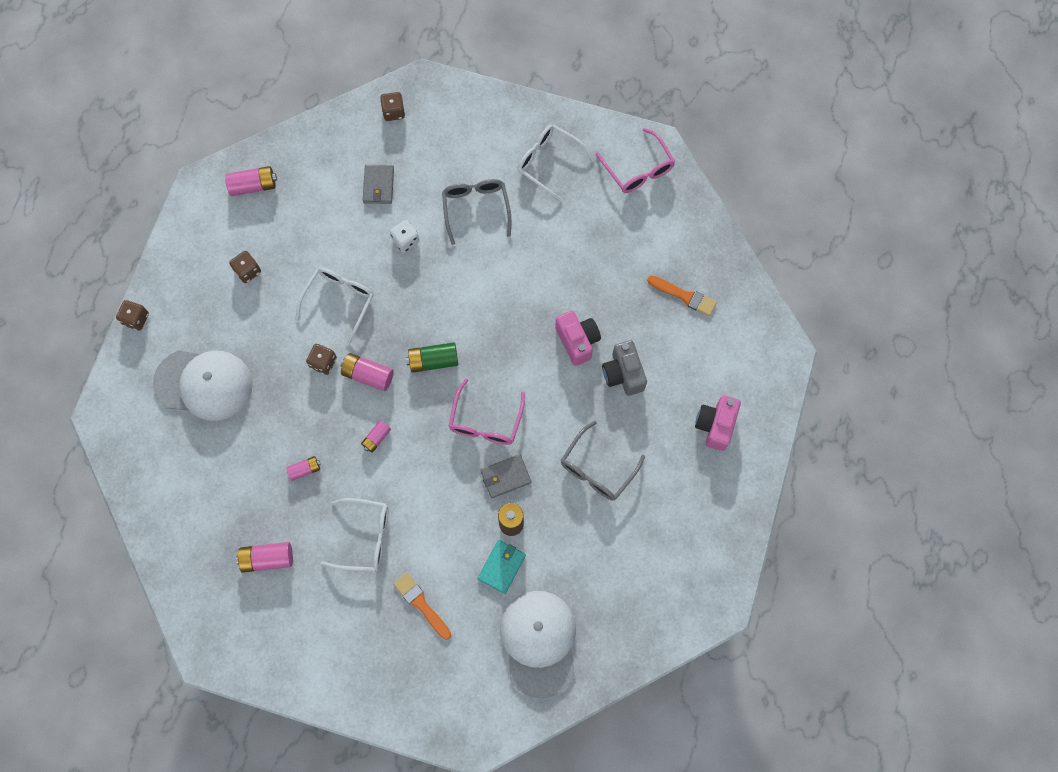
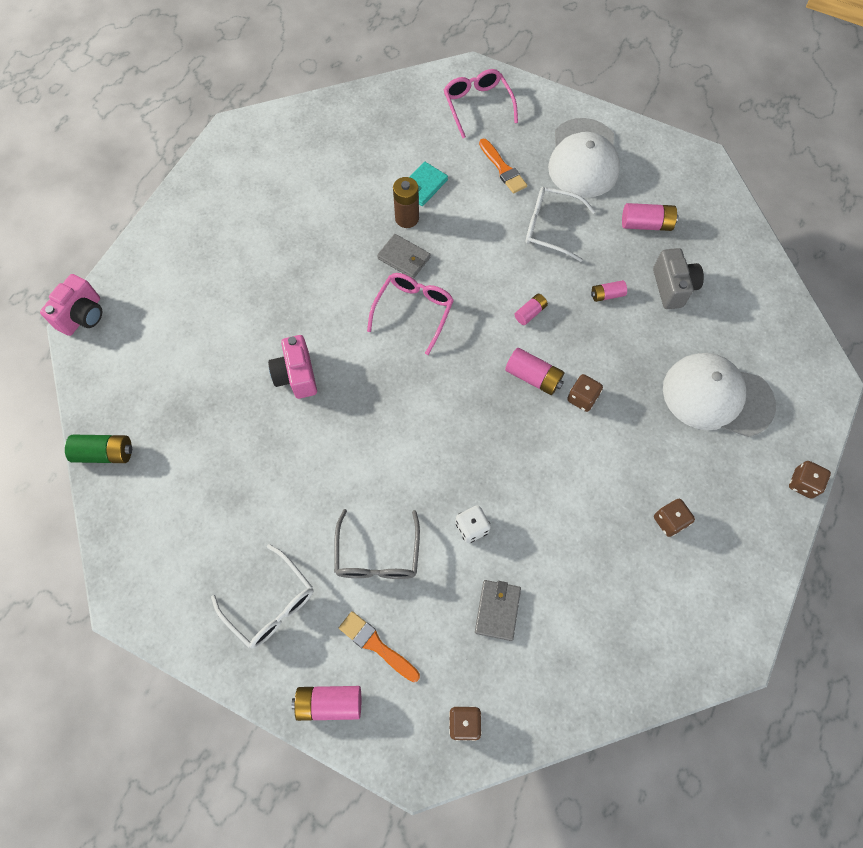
camera: 170 degrees left, 5 degrees down
pink battery [225,166,277,196] -> pink battery moved to [292,686,361,721]
white glasses [295,267,374,344] -> none
green battery [406,342,458,373] -> green battery moved to [65,435,132,463]
grey wallet [480,454,531,498] -> grey wallet turned 45 degrees clockwise [377,234,431,279]
white cap [500,591,576,698] -> white cap moved to [548,118,620,198]
grey glasses [561,421,645,501] -> none
pink glasses [596,128,675,193] -> pink glasses moved to [444,69,518,138]
grey camera [602,340,647,396] -> grey camera moved to [653,248,704,309]
orange brush [647,275,717,316] -> orange brush moved to [339,611,420,682]
pink camera [695,395,741,451] -> pink camera moved to [40,274,102,336]

